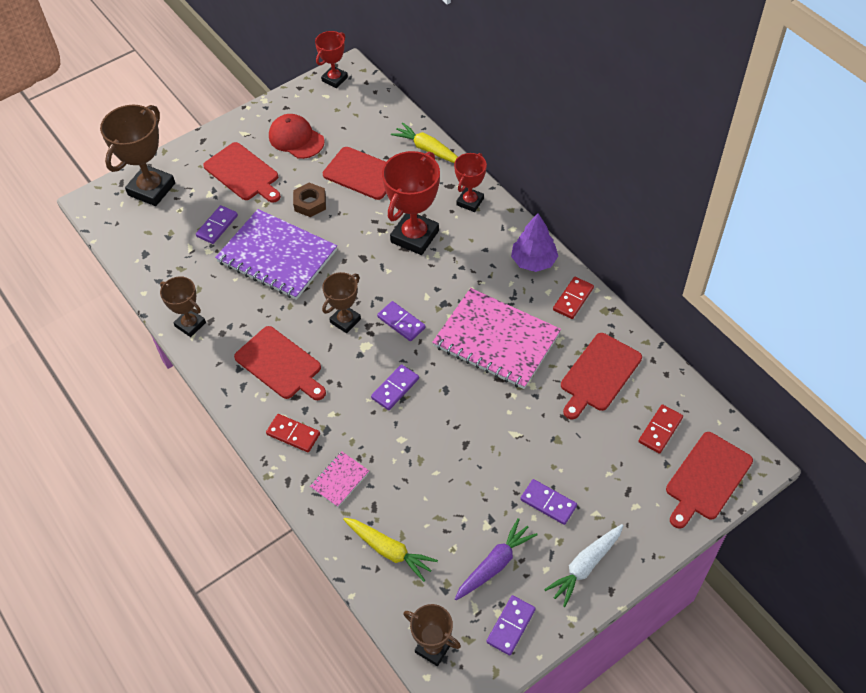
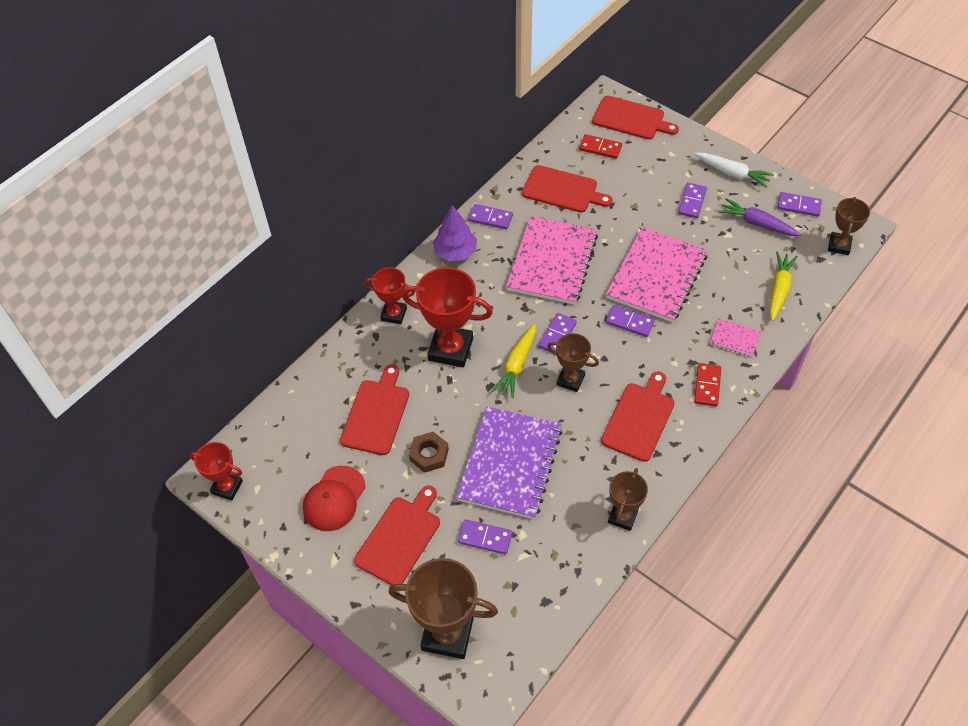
camera: 105 degrees left, 0 degrees up
yellow carrot [391,122,458,163] -> yellow carrot moved to [492,324,536,398]
red domino [553,277,594,319] -> purple domino [468,204,513,229]
none -> pink notebook [606,227,708,322]

